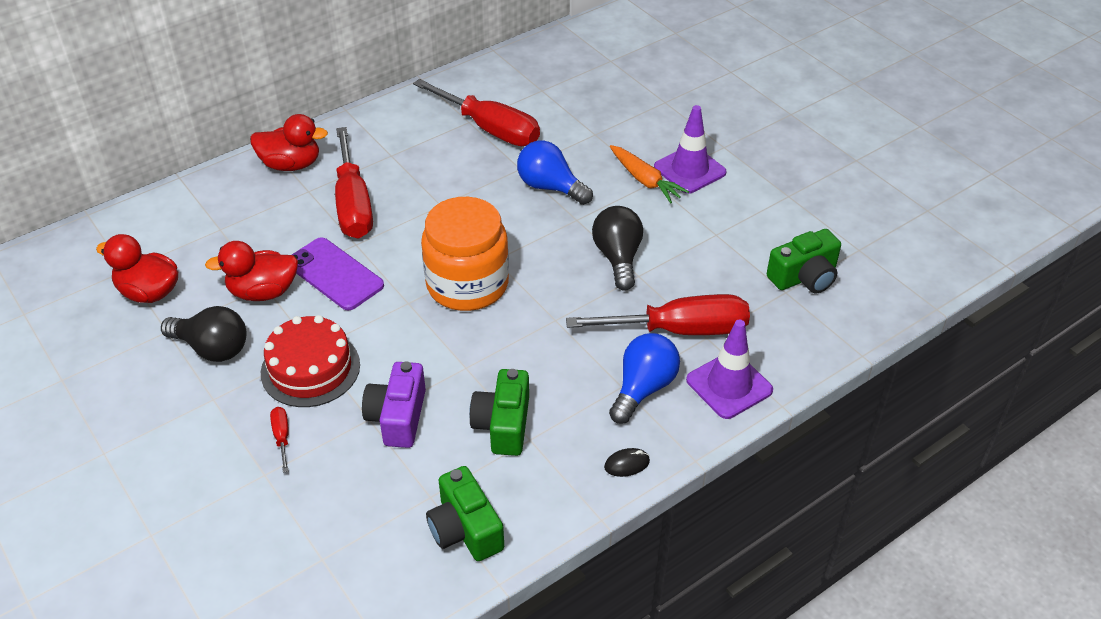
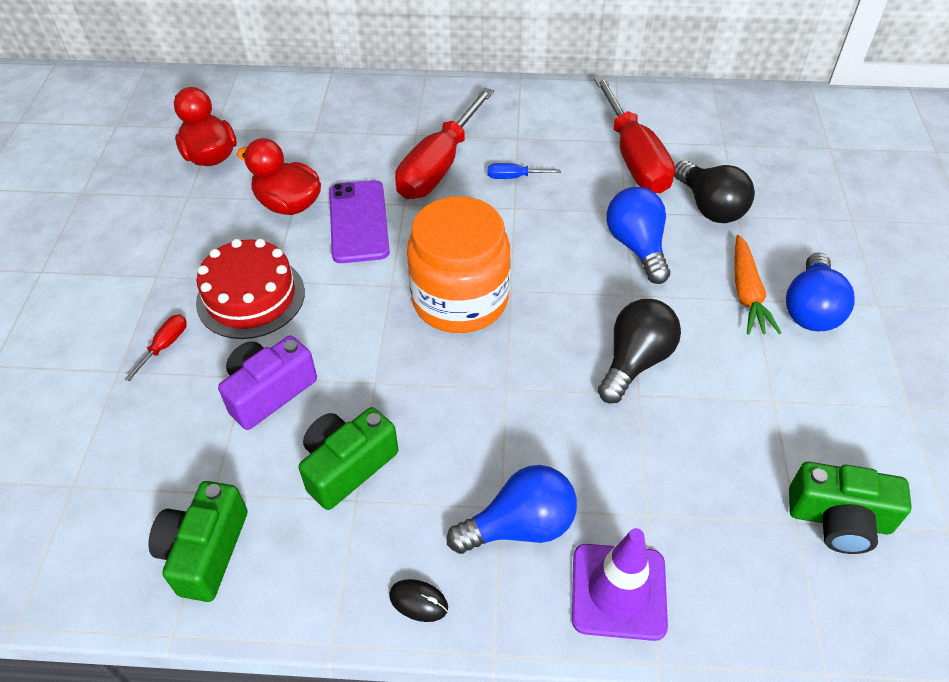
camera: 40 degrees right, 5 degrees up
black light bulb [161,306,247,362] -> black light bulb moved to [674,160,755,223]
red duck [250,114,328,171] -> none
red screwdriver [566,294,750,335] -> none
purple traffic cone [654,105,726,194] -> blue light bulb [786,253,855,331]
none -> blue screwdriver [488,163,561,179]

